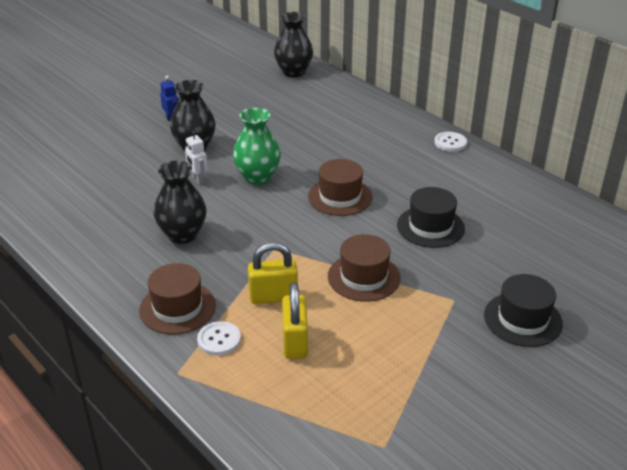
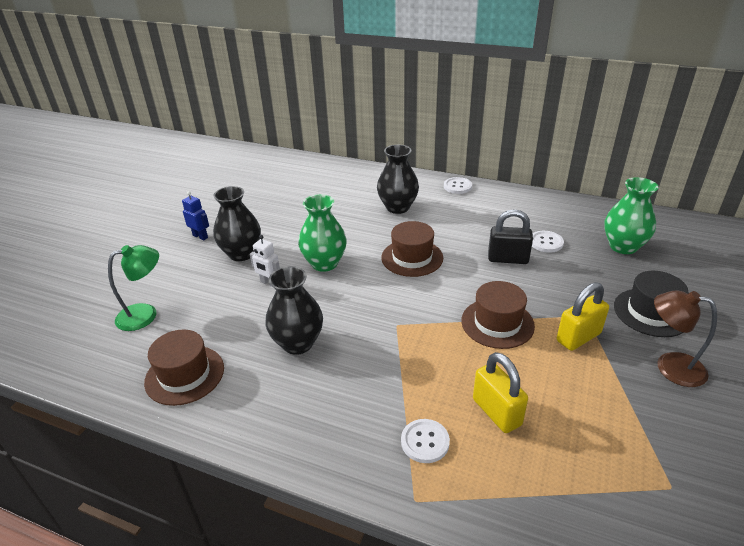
camera: 25 degrees left, 0 degrees up
brown hat [139,263,216,334] -> brown hat moved to [144,329,224,406]
yellow padlock [248,242,298,304] -> yellow padlock moved to [557,282,609,351]
black vase [274,12,313,77] -> black vase moved to [377,145,419,214]
black hat [397,187,465,248] -> black padlock [488,209,533,264]
none -> green lamp [108,245,159,331]
none -> white button [532,231,564,253]
none -> green vase [604,177,659,254]
none -> brown lamp [654,290,717,387]

